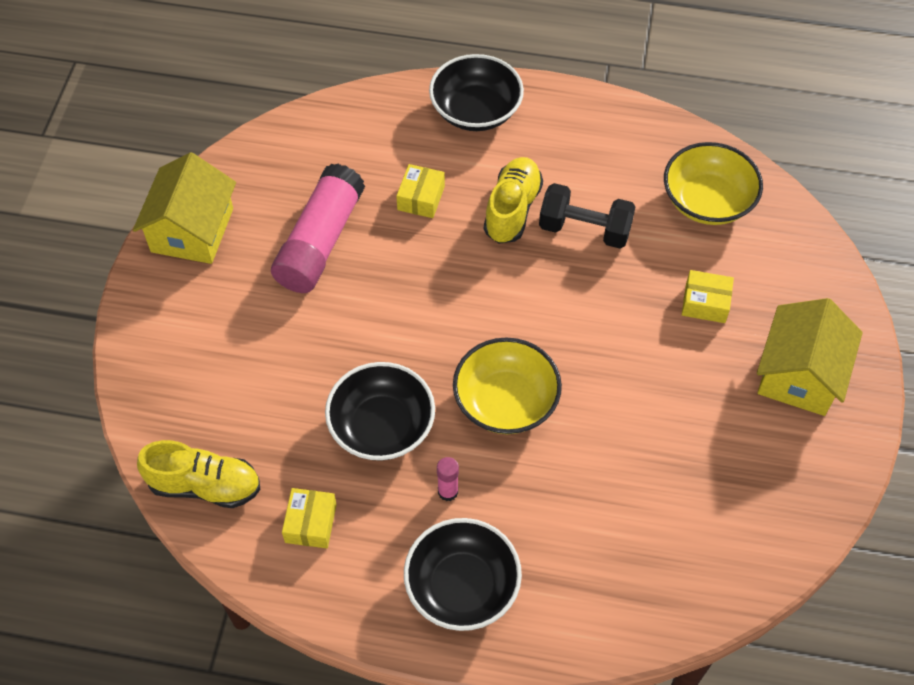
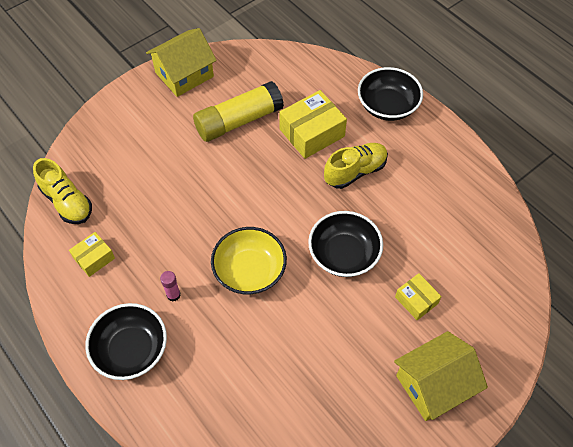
camera: 40 degrees right, 0 degrees up
pink glue stick [271,163,365,293] -> yellow glue stick [193,81,284,142]
black bowl [325,362,435,461] -> black bowl moved to [308,211,383,277]
yellow box [396,164,445,218] -> yellow box [279,90,347,159], size x1.76
black dumbbell [539,183,636,248] -> none
yellow bowl [664,142,763,225] -> none

